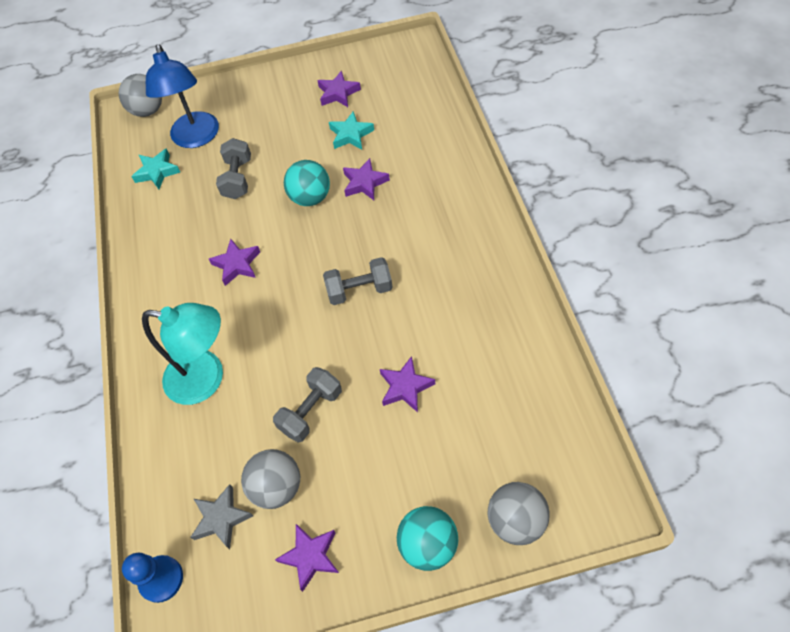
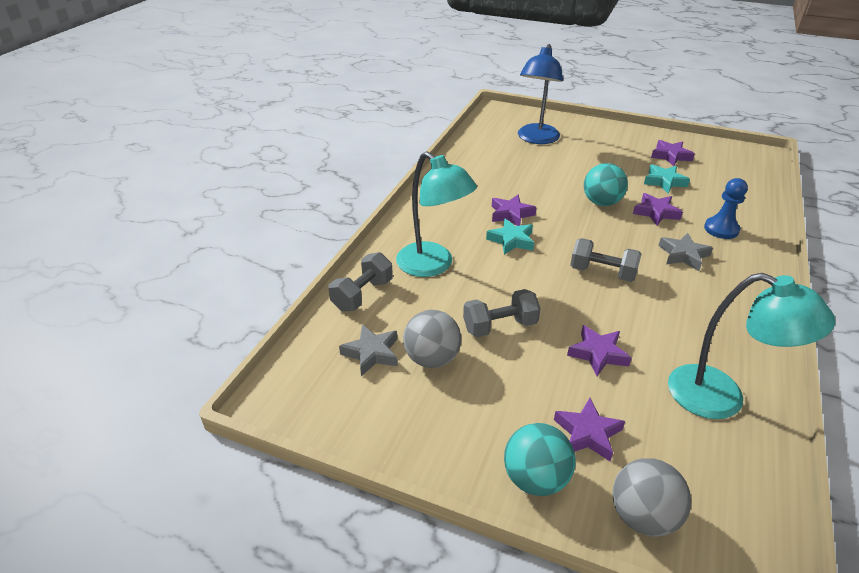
camera: 30 degrees right, 20 degrees down
grey ball [119,74,162,117] -> none
blue pawn [122,553,183,603] -> blue pawn moved to [704,178,748,239]
turquoise star [131,148,180,189] -> turquoise star moved to [486,219,534,255]
grey dumbbell [216,138,251,199] -> grey dumbbell moved to [328,252,393,311]
purple star [275,524,339,592] -> purple star moved to [554,398,625,461]
none -> grey star [658,233,713,271]
none -> turquoise lamp [668,273,835,419]

